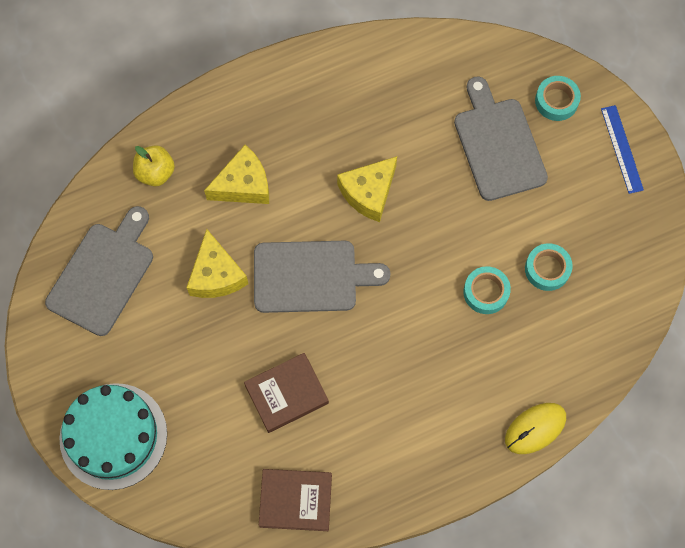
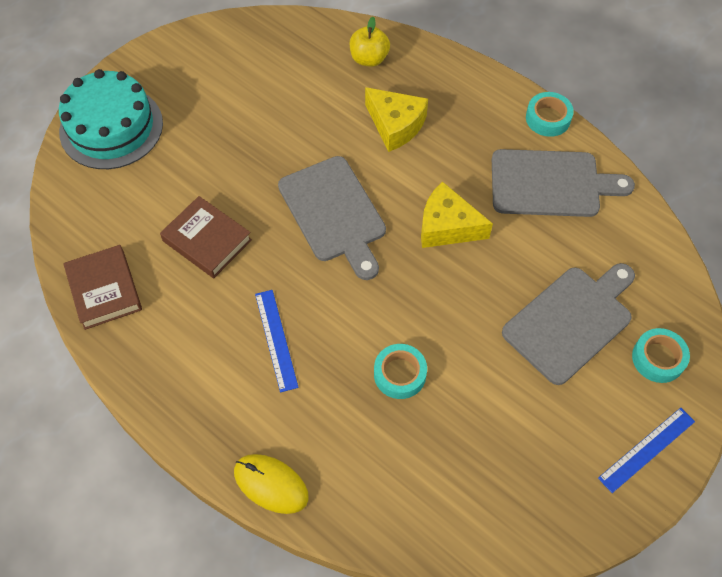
camera: 65 degrees right, 10 degrees down
grey cutting board [45,206,153,336] -> grey cutting board moved to [492,149,635,217]
yellow cheese [186,229,248,298] -> none
turquoise tape [525,243,573,291] -> turquoise tape moved to [526,92,574,137]
none -> blue ruler [255,290,299,392]

